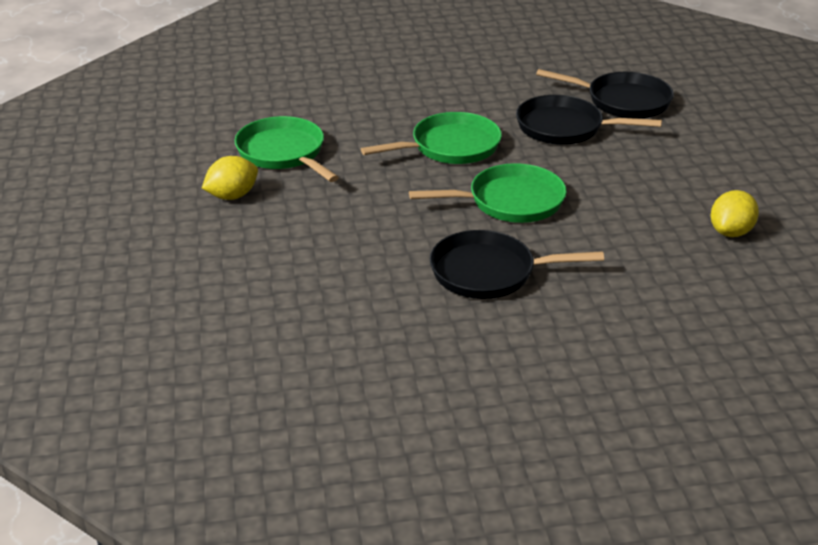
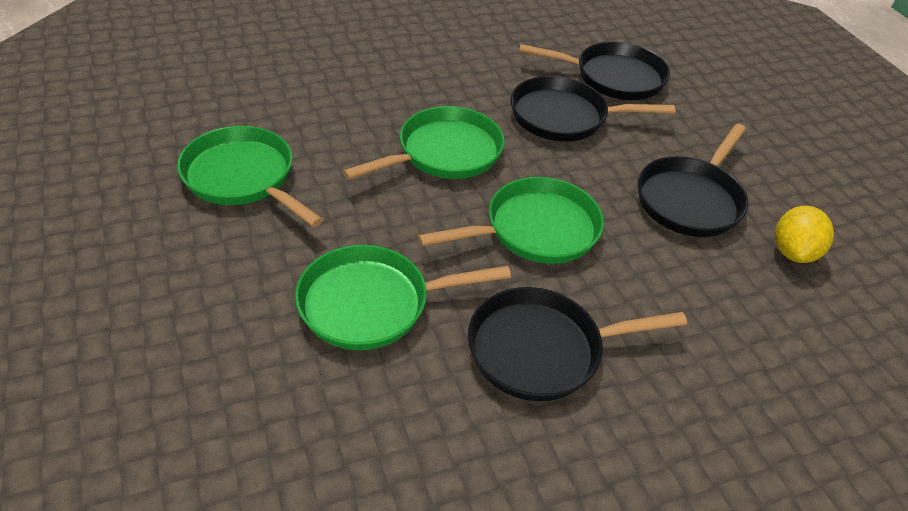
camera: 15 degrees left, 10 degrees up
yellow lemon [202,156,258,200] -> none
none -> green pan [295,245,511,350]
none -> black pan [638,124,748,237]

